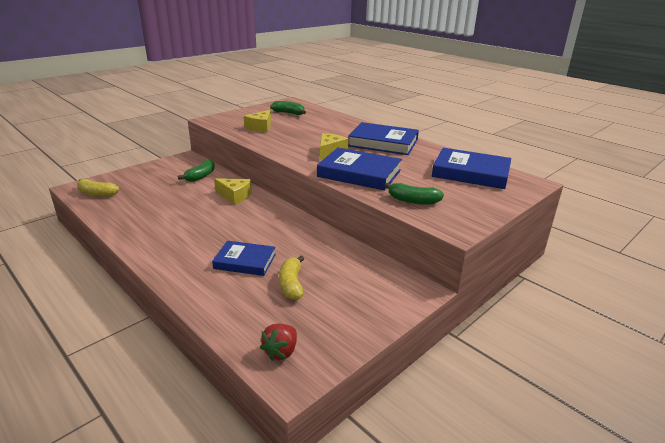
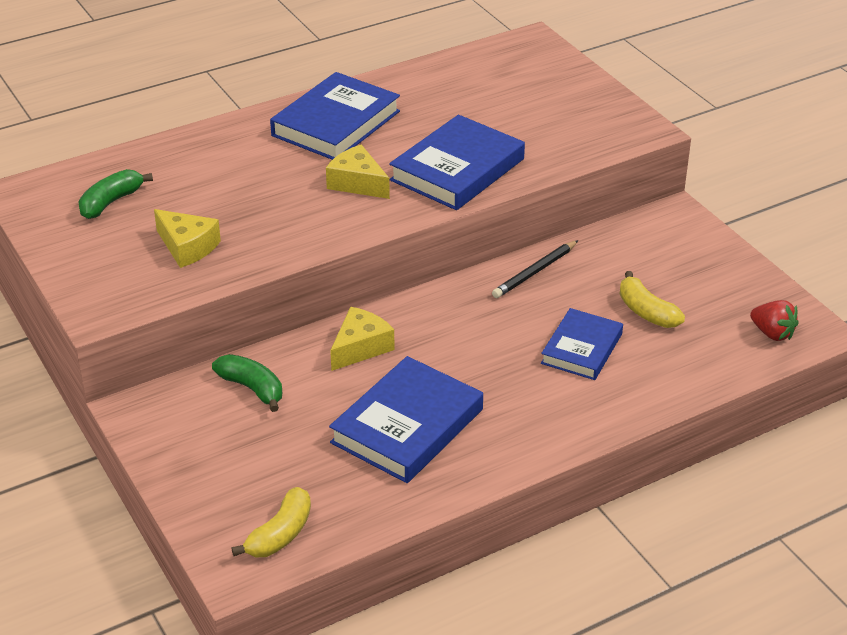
camera: 75 degrees left, 10 degrees up
yellow banana [279,256,304,300] -> yellow banana turned 45 degrees clockwise [620,271,685,328]
green banana [384,183,444,205] -> none
blue book [432,148,511,189] -> blue book moved to [329,356,483,483]
none -> black pencil [492,240,578,298]

